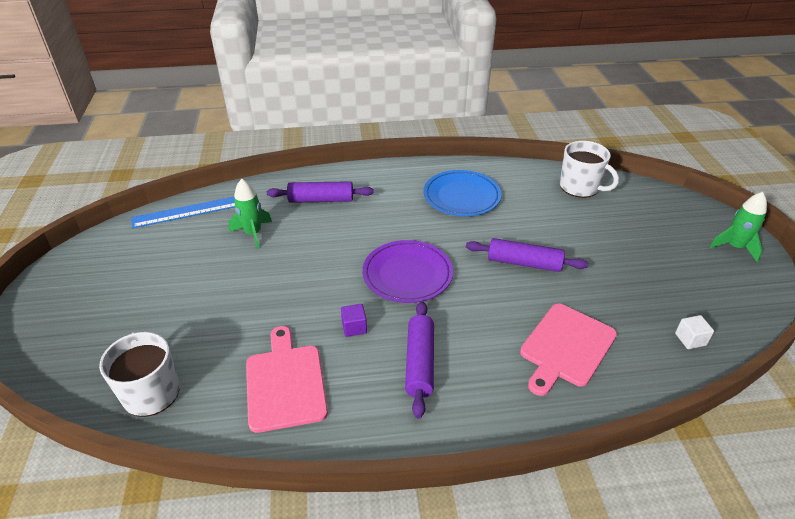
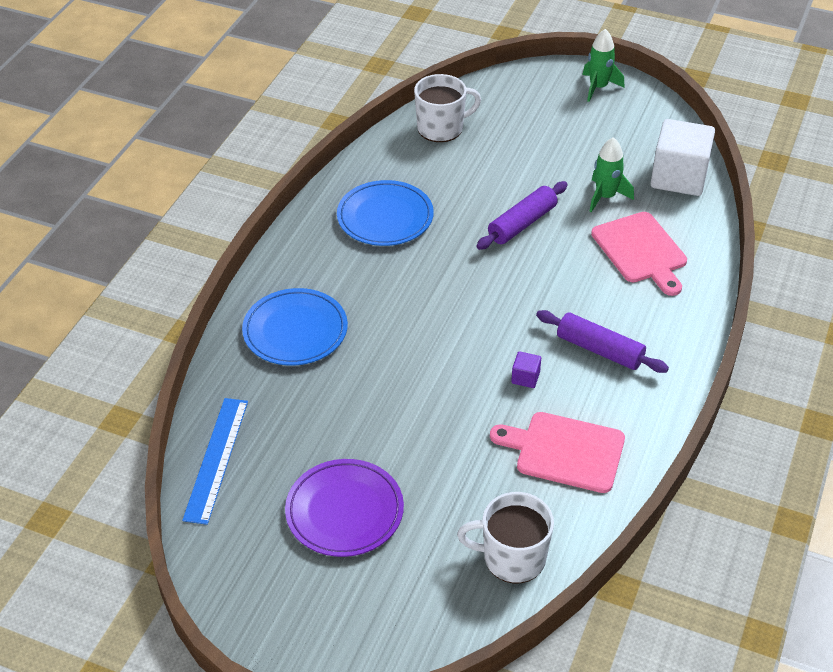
camera: 60 degrees left, 5 degrees up
green rocket [228,179,272,249] -> green rocket moved to [589,137,634,212]
purple rolling pin [267,181,374,203] -> blue plate [242,288,348,365]
purple plate [362,240,453,303] -> purple plate moved to [285,459,404,557]
white cube [675,315,714,349] -> white cube [651,119,715,196], size x2.44

